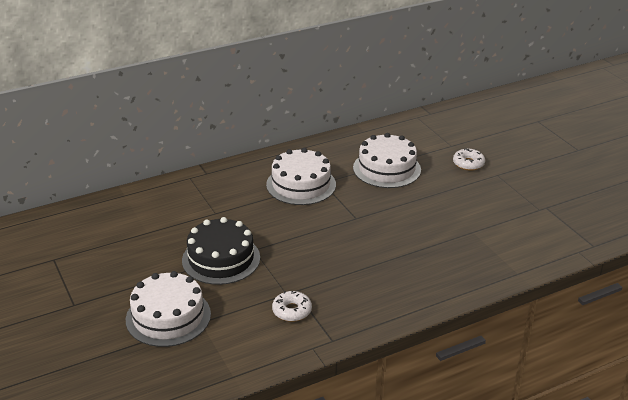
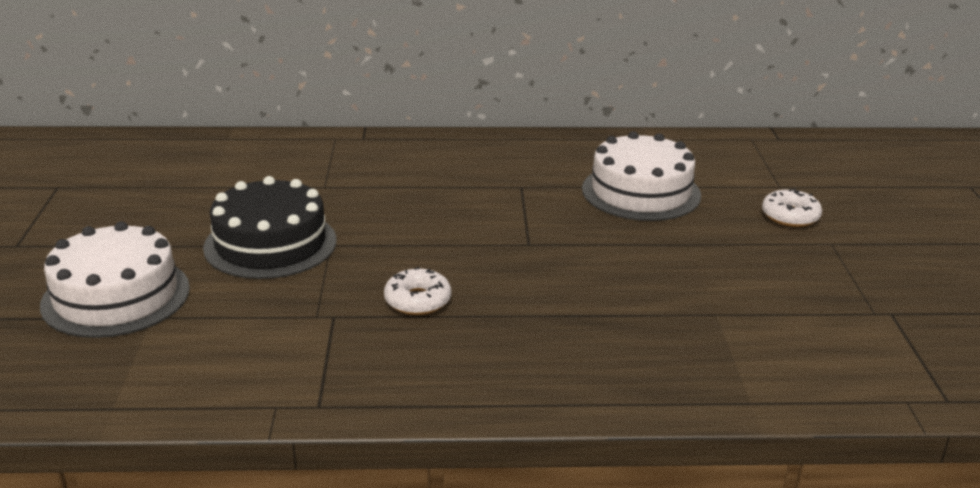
camera: 25 degrees right, 5 degrees down
white cake [266,148,336,205] -> none
white donut [272,291,312,322] -> white donut moved to [384,267,451,315]

